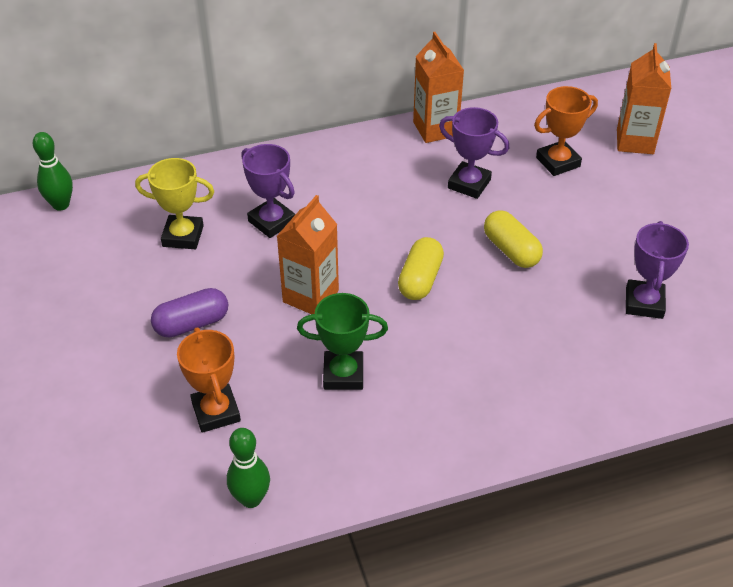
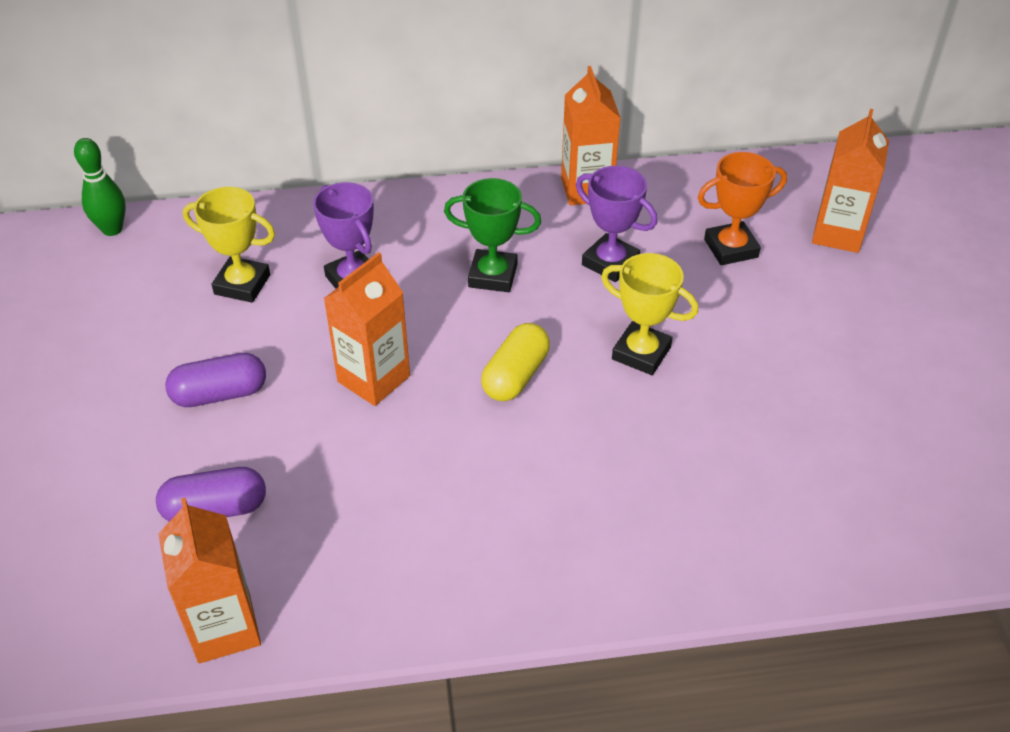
camera: 10 degrees right, 0 degrees up
orange trophy [177,327,241,433] -> purple capsule [156,467,266,522]
green bowling pin [227,428,270,508] -> orange carton [158,498,261,663]
green trophy [297,293,388,390] -> green trophy moved to [444,178,541,292]
yellow capsule [484,210,543,268] -> yellow trophy [601,253,698,375]
purple trophy [626,221,689,319] -> none

